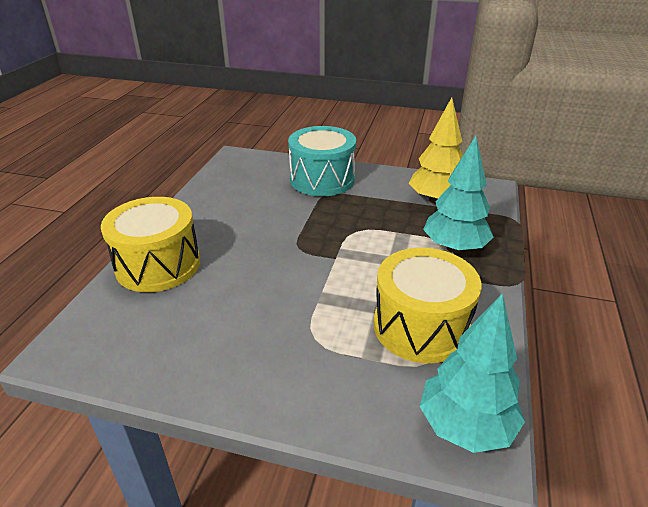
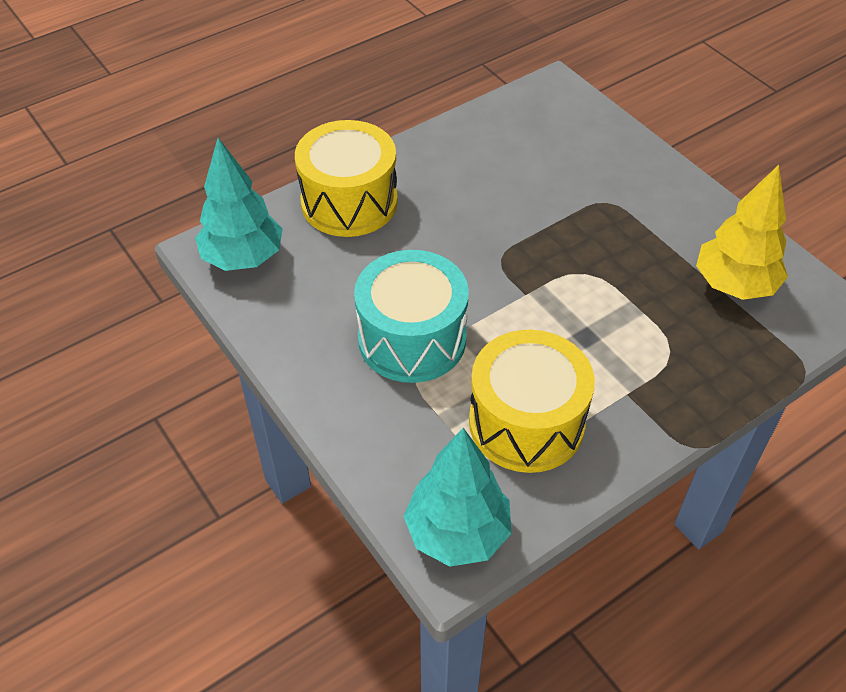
camera: 40 degrees right, 15 degrees up
turquoise drum [288,126,356,196] -> turquoise drum moved to [354,250,469,383]
turquoise tree [423,136,494,253] -> turquoise tree moved to [195,138,283,271]

